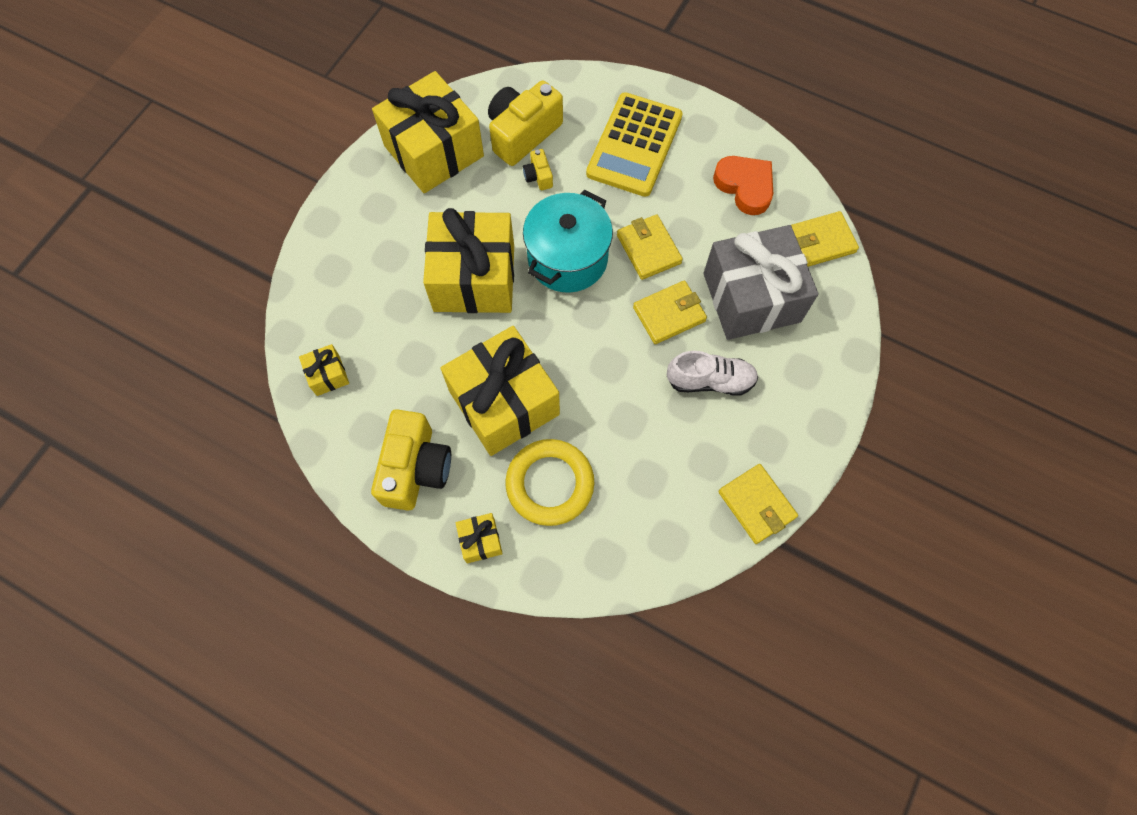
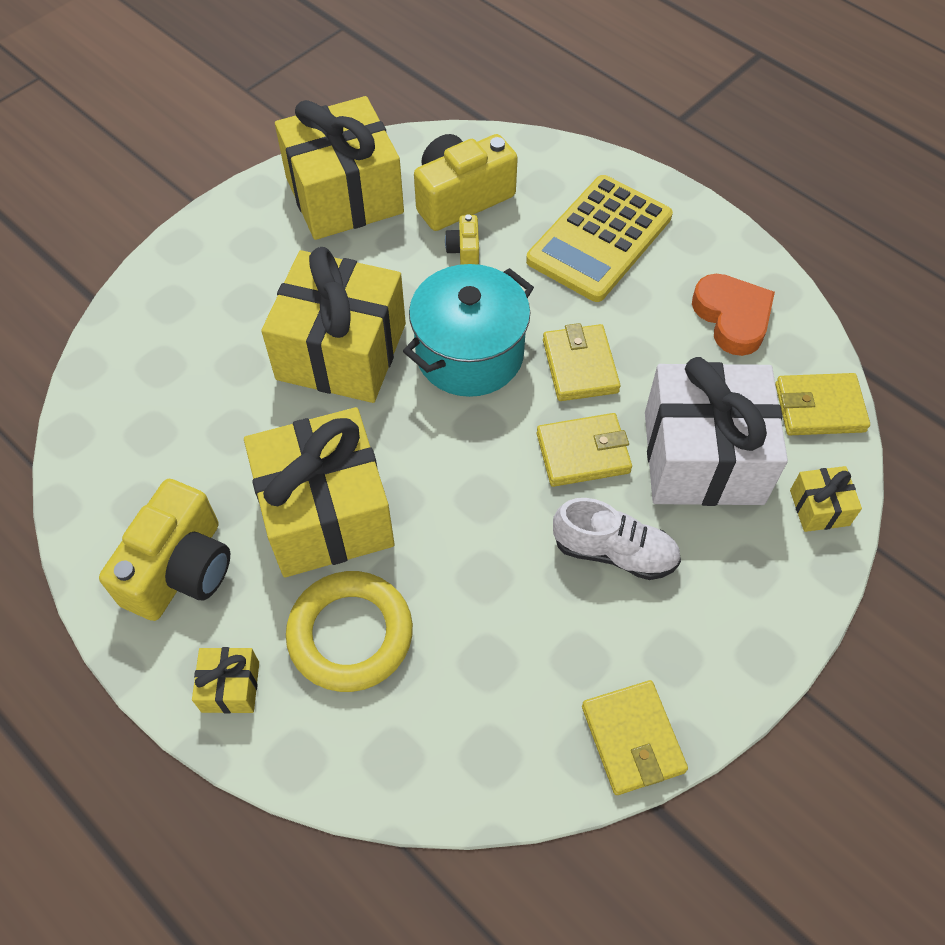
camera: 15 degrees right, 10 degrees down
yellow gift [299,344,349,396] -> yellow gift moved to [790,466,862,532]
grey gift [704,225,818,340] -> white gift [645,357,788,506]

